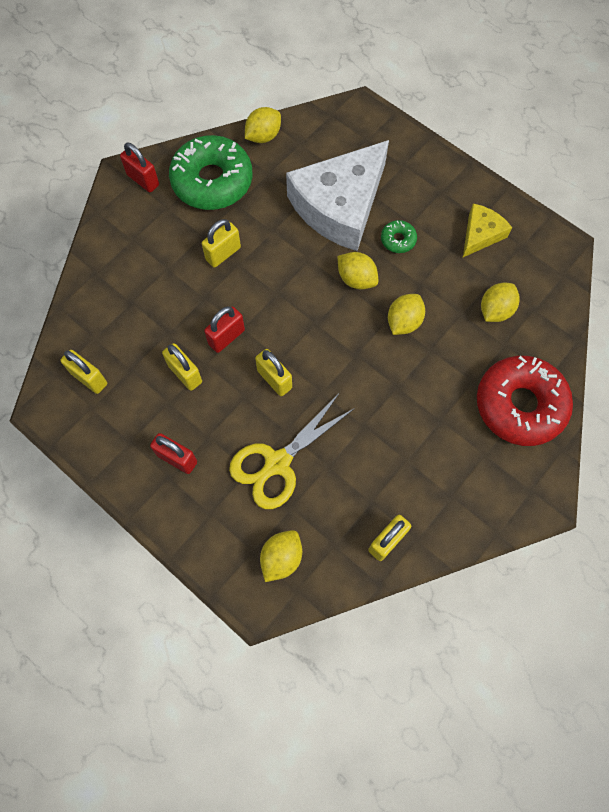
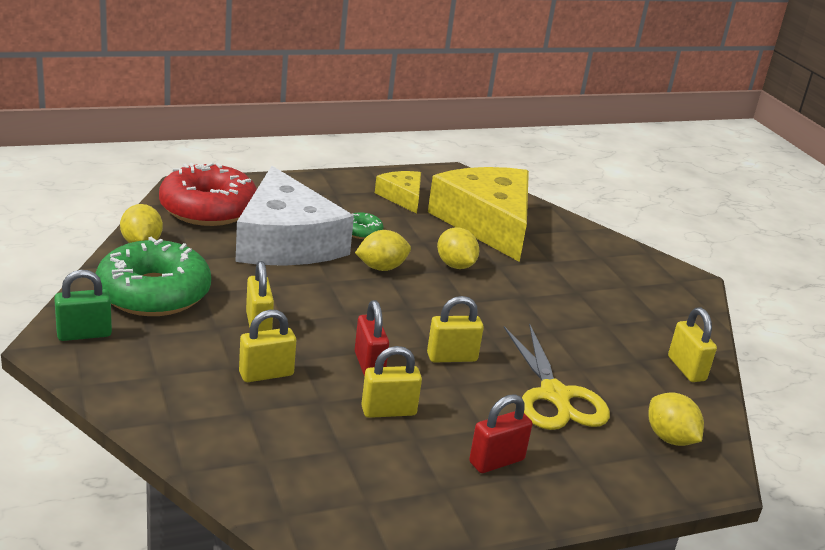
camera: 65 degrees left, 40 degrees down
yellow padlock [61,350,107,394] -> yellow padlock moved to [239,310,296,382]
red padlock [120,143,159,192] -> green padlock [54,270,112,341]
red donut [477,356,573,446] -> red donut moved to [159,163,257,226]
yellow lemon [481,283,520,322] -> yellow cheese [428,167,529,262]

